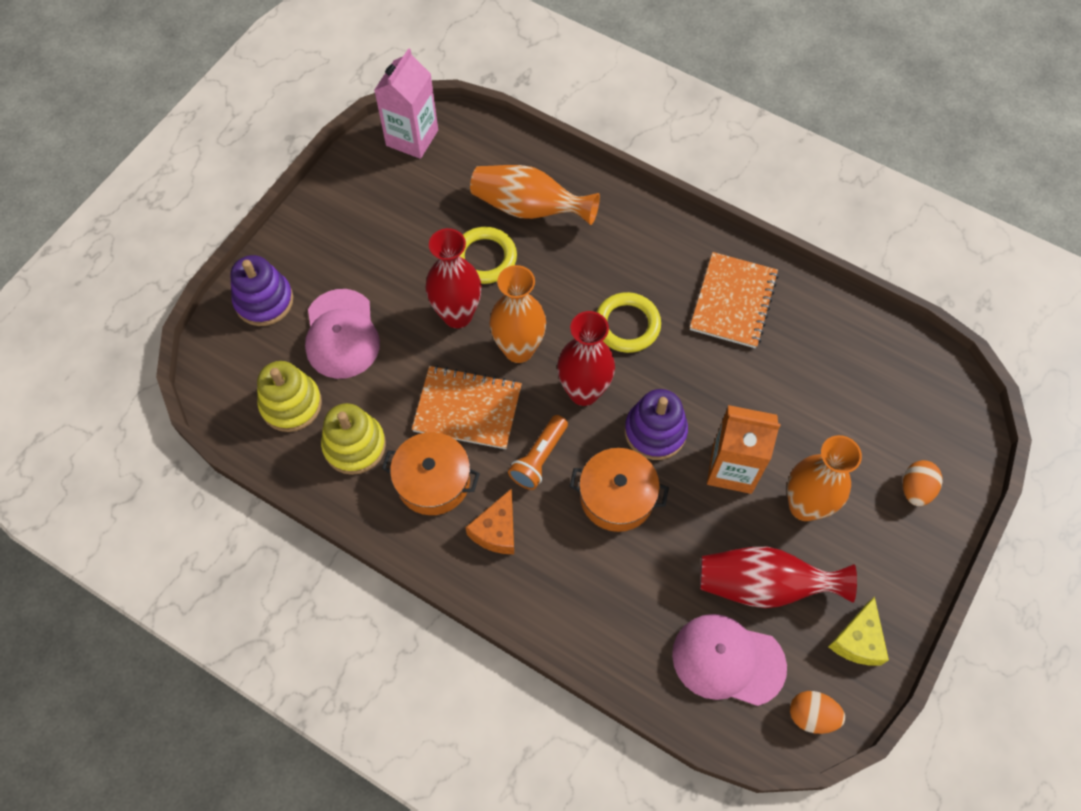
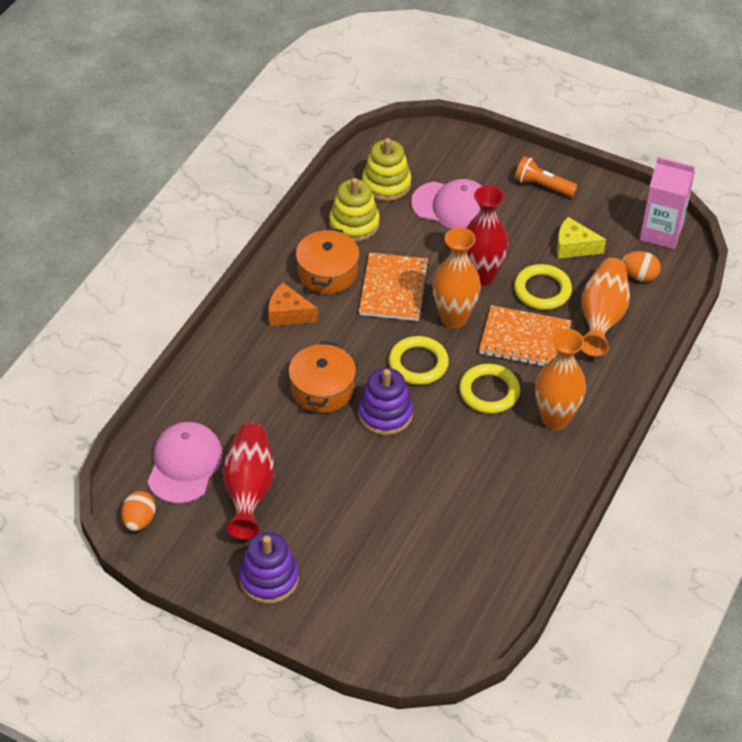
camera: 85 degrees right, 15 degrees down
purple stacking toy [230,255,293,326] -> purple stacking toy moved to [239,532,299,604]
pink cap [305,289,380,379] -> pink cap turned 150 degrees counterclockwise [411,179,482,229]
orange flashlight [508,415,568,490] -> orange flashlight moved to [515,156,578,197]
red vase [557,311,615,406] -> yellow ring [389,336,449,385]
orange notebook [690,252,779,348] -> orange notebook moved to [479,305,571,366]
orange carton [707,405,780,494] -> none
orange vase [787,435,862,521] -> orange vase moved to [535,329,586,430]
yellow cheese [828,597,889,666] -> yellow cheese moved to [557,217,606,259]
orange egg [903,460,942,506] -> orange egg moved to [622,251,661,282]

